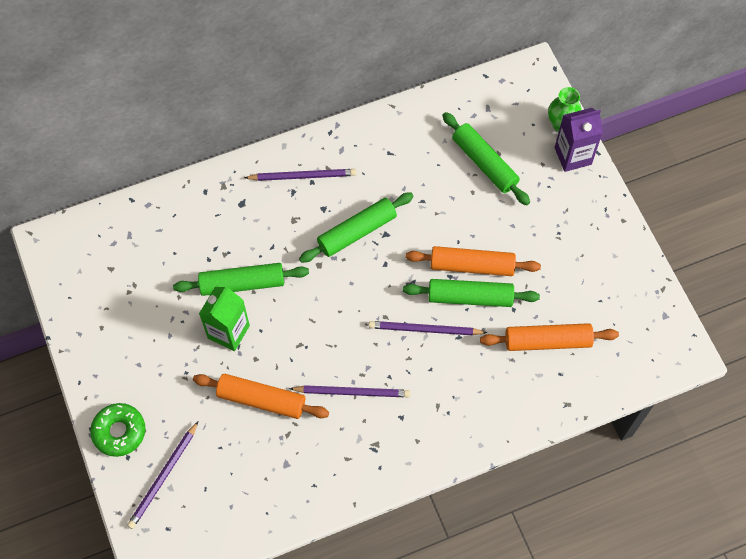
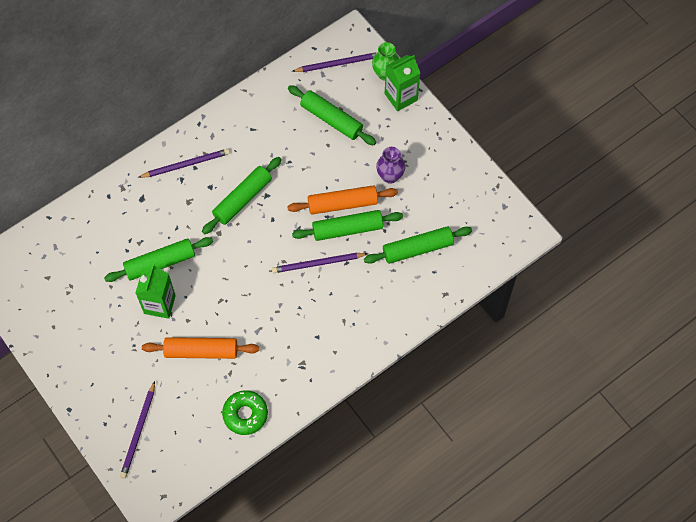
camera: 15 degrees left, 0 degrees up
green donut [90,403,145,457] -> green donut moved to [222,390,268,435]
purple pencil [289,385,410,397] -> purple pencil moved to [292,52,377,72]
orange rolling pin [480,323,619,351] -> green rolling pin [364,226,472,264]
purple carton [555,108,603,172] -> green carton [385,55,420,111]
none -> purple vase [376,147,406,184]

